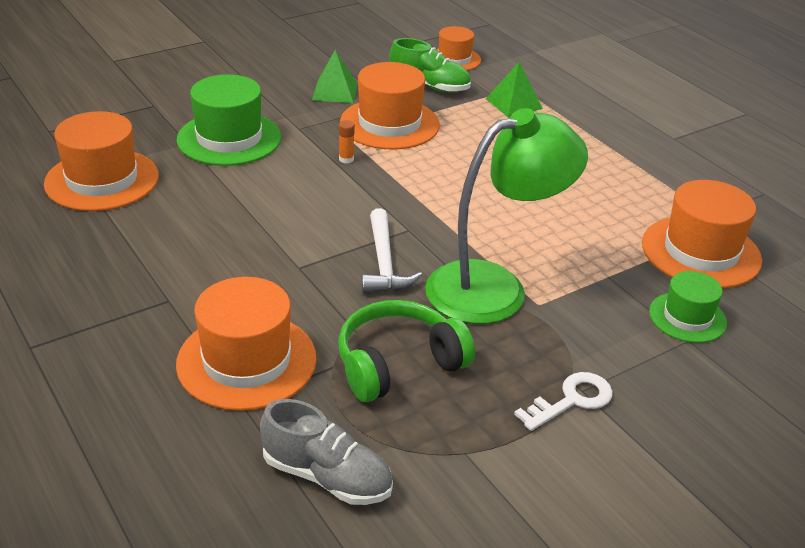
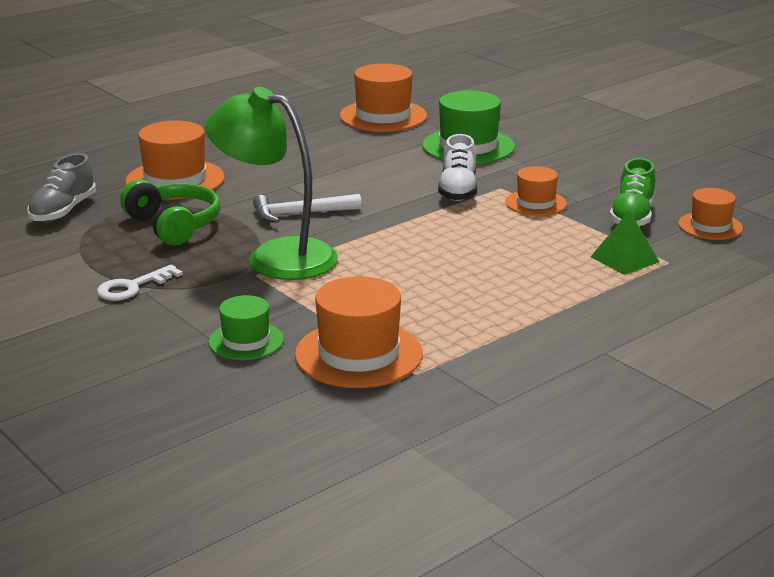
camera: 85 degrees right, 10 degrees down
green pyramid [312,50,358,103] -> none
orange glue stick [339,120,355,164] -> white shoe [438,134,477,201]
orange hat [340,62,440,150] -> orange hat [505,166,567,216], size x0.60
green lamp [425,108,588,324] -> green lamp turned 150 degrees clockwise [205,87,338,280]
white key [514,372,613,431] -> white key turned 90 degrees clockwise [97,265,183,301]

